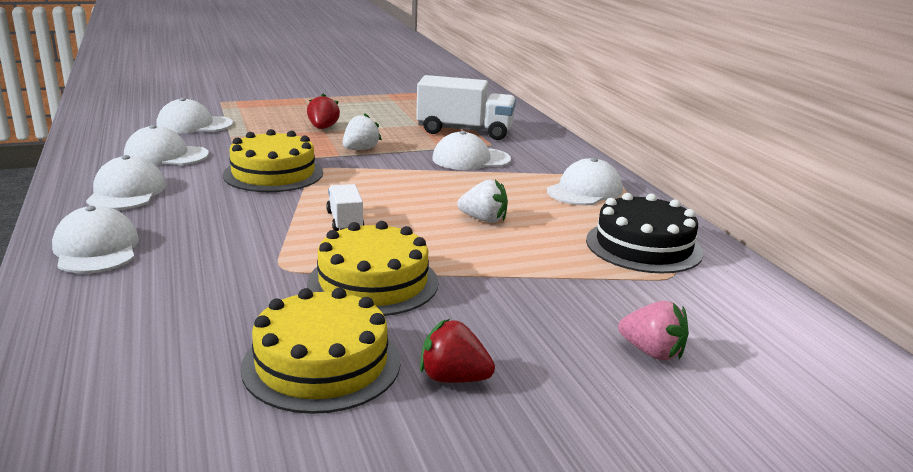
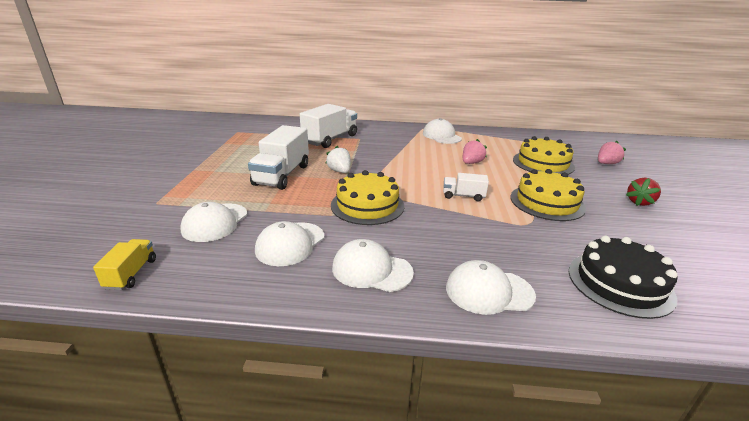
camera: 65 degrees left, 5 degrees up
yellow cake [240,288,400,414] -> yellow cake moved to [513,136,575,175]
red strawberry [307,94,340,129] -> white truck [248,125,309,190]
white cap [432,131,511,170] -> none
white strawberry [457,179,508,223] -> pink strawberry [463,139,487,164]
black cake [586,193,703,273] -> black cake moved to [569,236,678,319]
none -> yellow truck [93,239,156,290]

